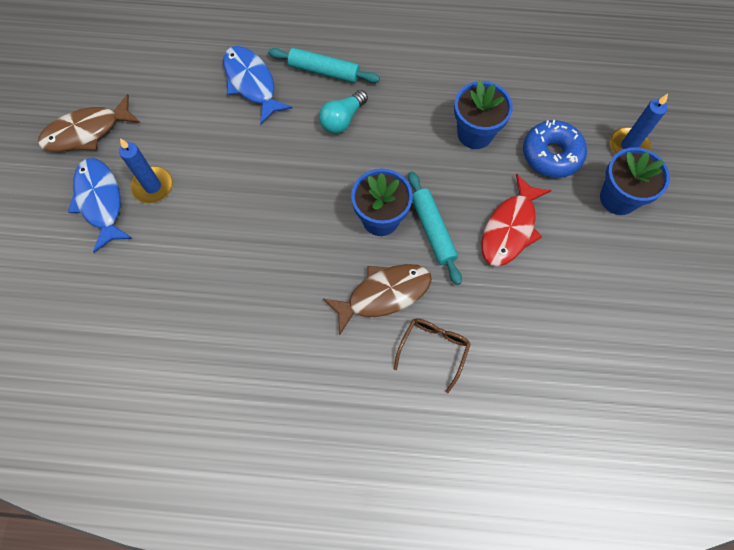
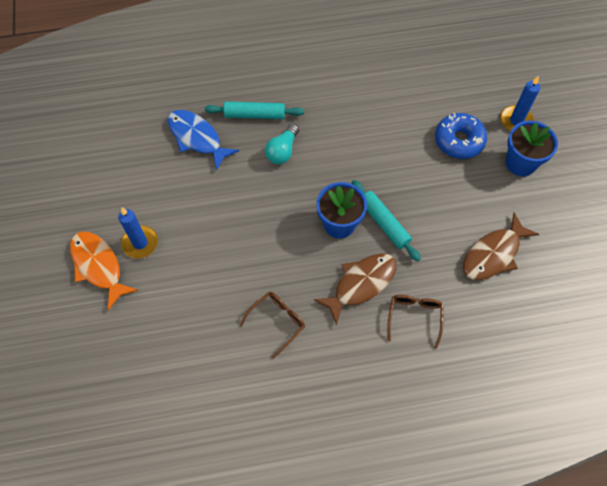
camera: 15 degrees left, 5 degrees down
brown fish [38,94,140,152] -> brown fish moved to [463,212,539,280]
blue fish [68,158,133,253] -> orange fish [70,231,138,310]
blue flower pot [454,80,513,149] -> none
red fish [481,174,552,266] -> none
none -> brown glasses [240,292,305,359]

